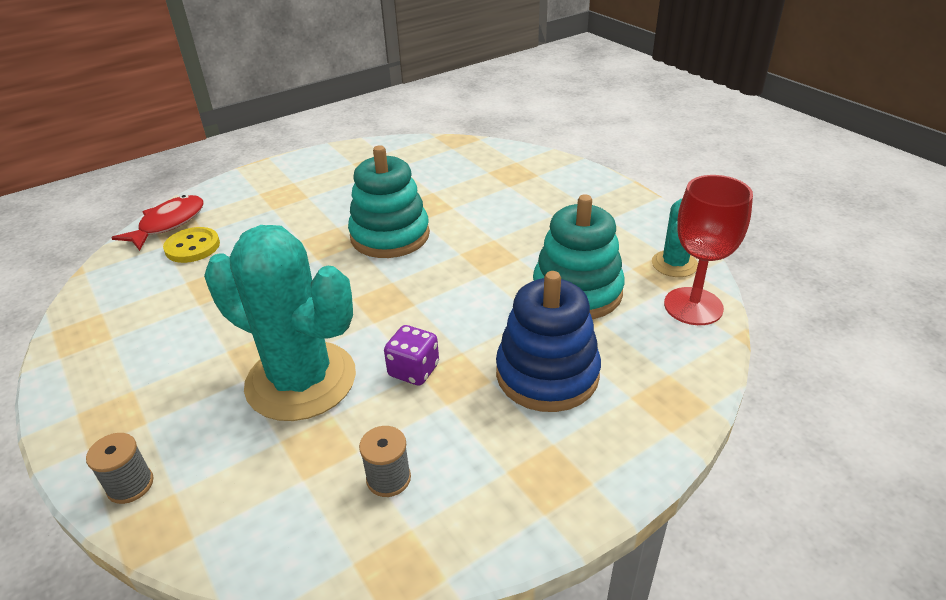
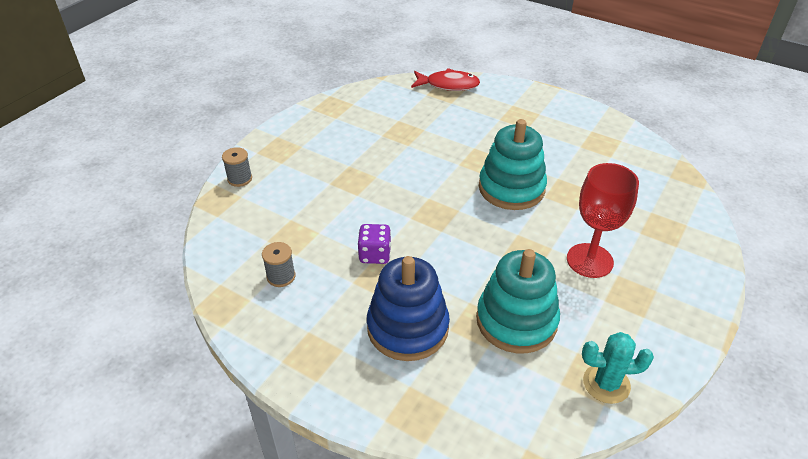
camera: 65 degrees right, 5 degrees up
yellow button [163,227,220,263] -> none
turquoise cactus [204,225,356,421] -> none
red goblet [664,175,753,325] -> red goblet moved to [567,163,639,278]

